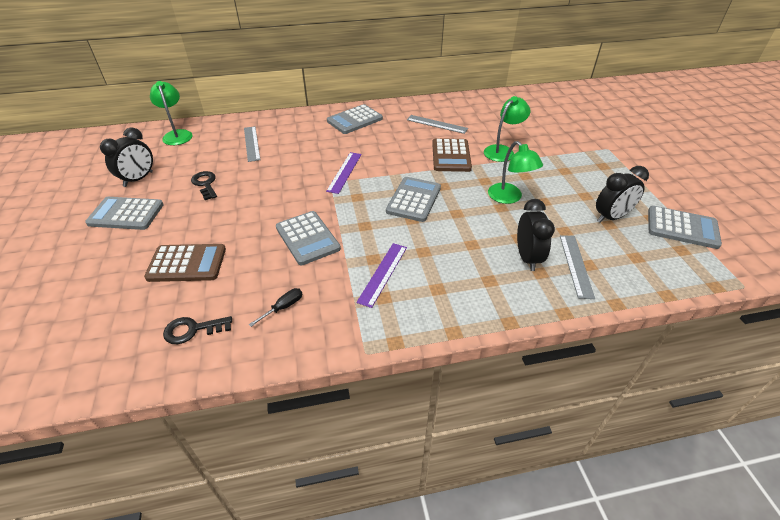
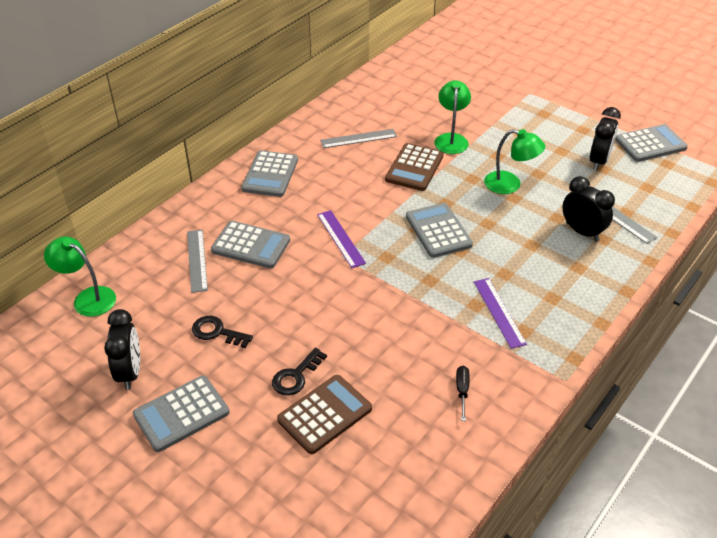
camera: 40 degrees left, 0 degrees up
black key [163,316,232,344] -> black key moved to [272,347,327,396]
grey ruler [244,126,260,162] -> grey ruler turned 45 degrees clockwise [187,230,208,293]
grey calculator [276,211,341,265] -> grey calculator moved to [211,221,290,268]
brown calculator [432,138,472,172] -> brown calculator turned 60 degrees clockwise [385,143,444,191]

